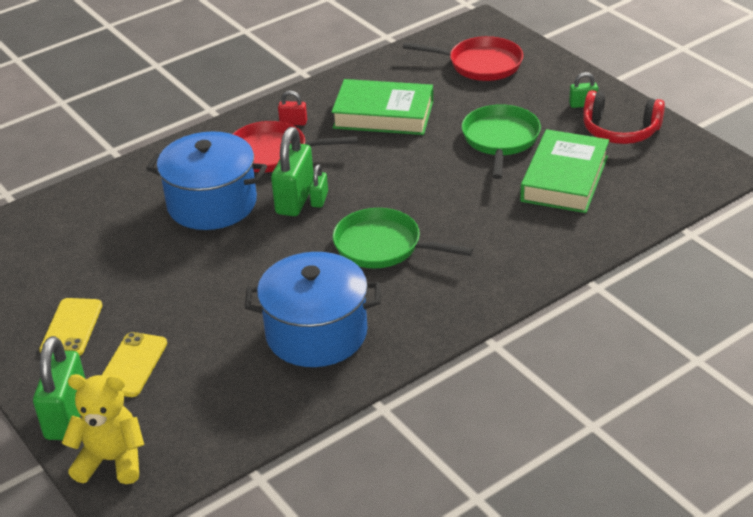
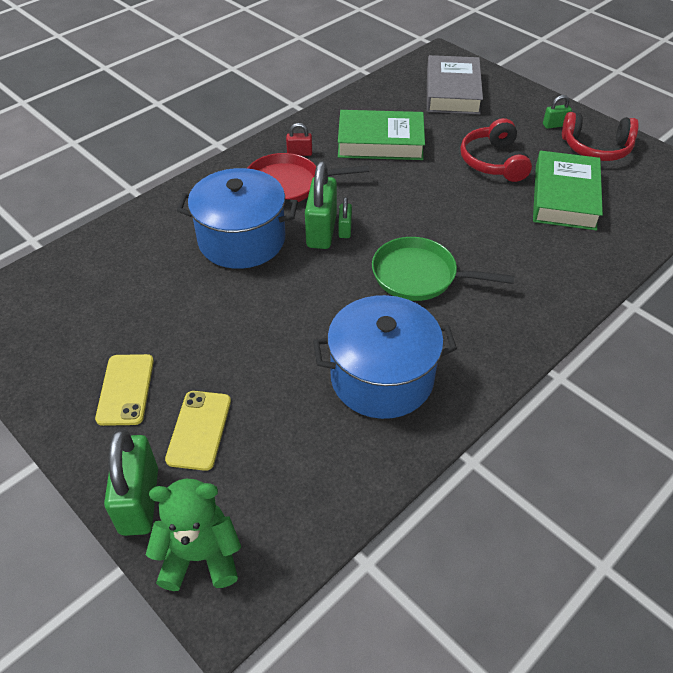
camera: 10 degrees left, 10 degrees up
yellow teddy bear [62,374,144,484] -> green teddy bear [146,479,241,591]
red pan [403,36,523,81] -> grey book [427,55,483,115]
green pan [462,104,541,179] -> red headphones [460,118,532,182]

